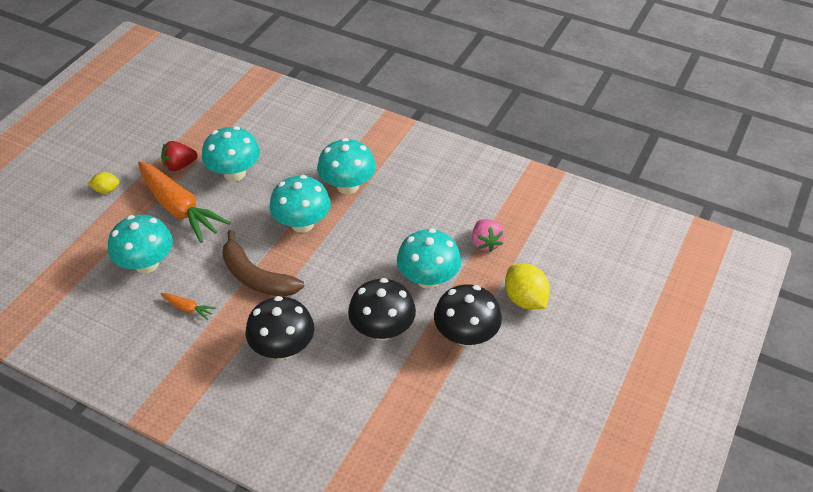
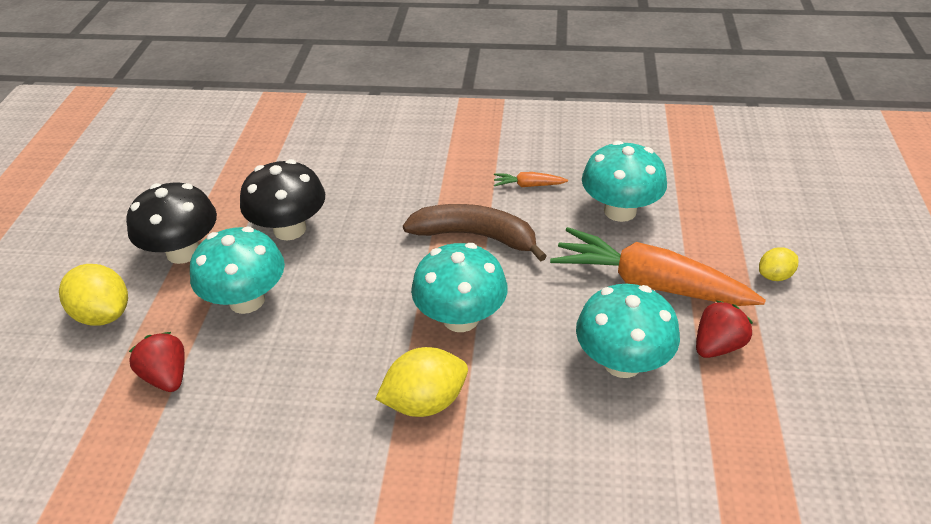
camera: 160 degrees right, 5 degrees down
black mushroom [246,296,314,359] -> none
turquoise mushroom [317,138,376,194] -> yellow lemon [376,347,468,417]
pink strawberry [472,219,504,252] -> red strawberry [129,332,185,392]

